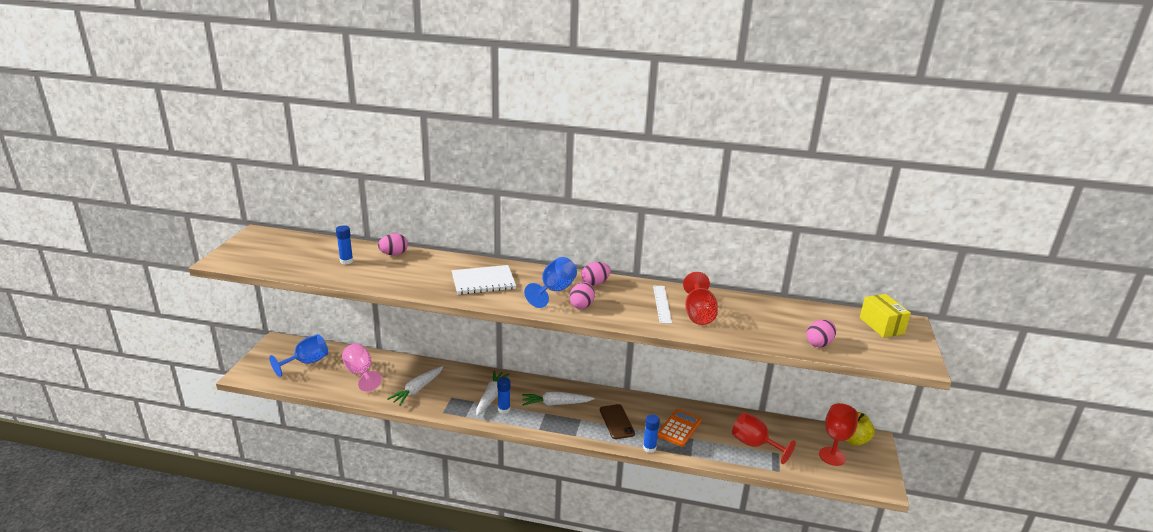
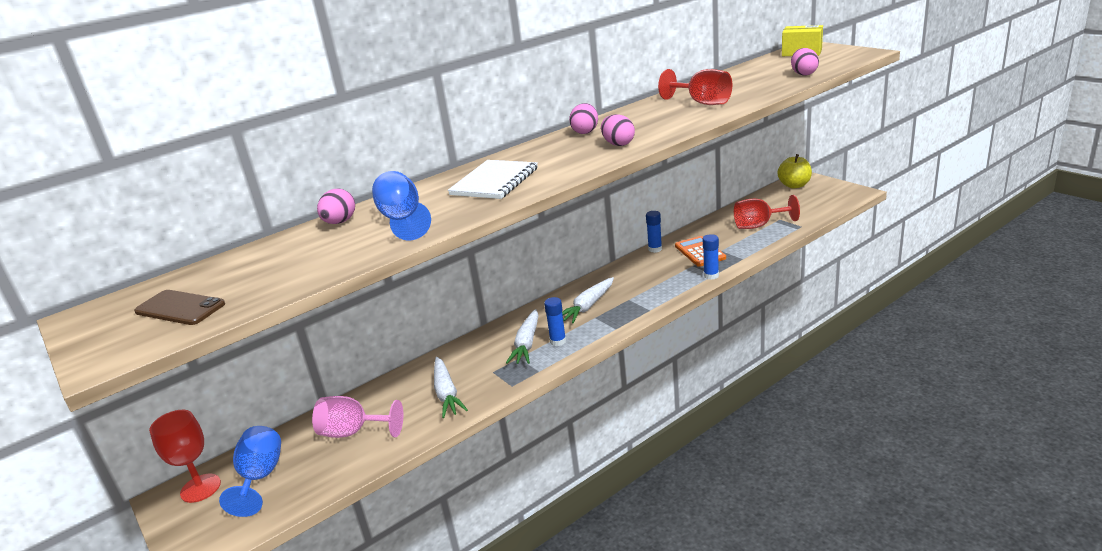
camera: 45 degrees left, 0 degrees up
blue glue stick [336,225,353,264] -> blue glue stick moved to [646,211,662,253]
white carrot [476,371,510,416] -> white carrot turned 135 degrees counterclockwise [506,309,539,364]
blue goblet [524,257,577,308] -> blue goblet moved to [372,171,431,241]
brown phone [600,404,635,439] -> brown phone moved to [134,290,225,325]
white ruler [653,286,672,324] -> none
red goblet [819,403,858,466] -> red goblet moved to [149,410,221,503]

